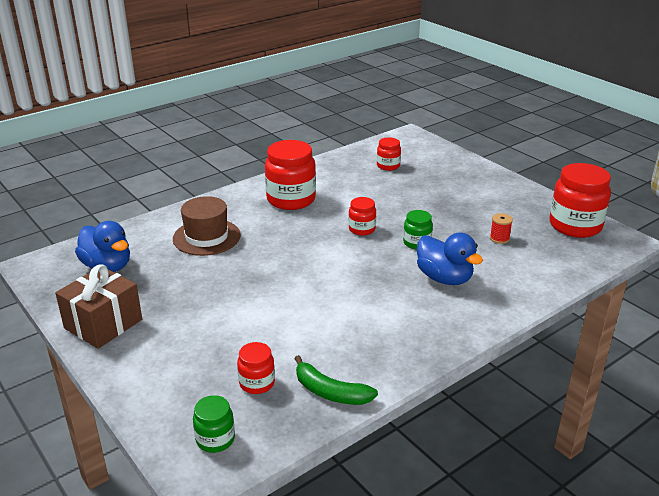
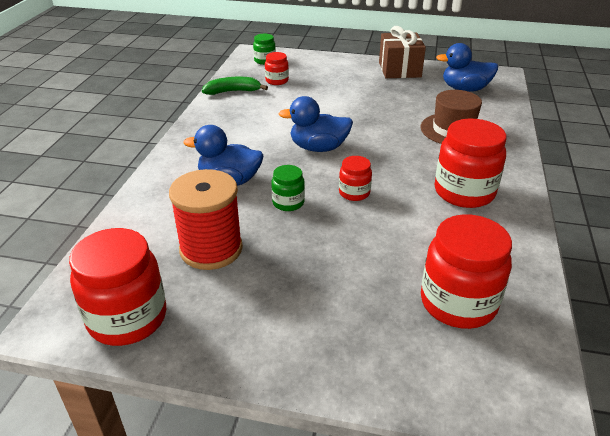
camera: 140 degrees right, 5 degrees up
red jar [377,137,401,171] -> red jar [421,214,512,329], size x1.93
red spool [490,213,513,244] -> red spool [169,169,243,270], size x2.45
none -> blue duck [278,96,353,152]

